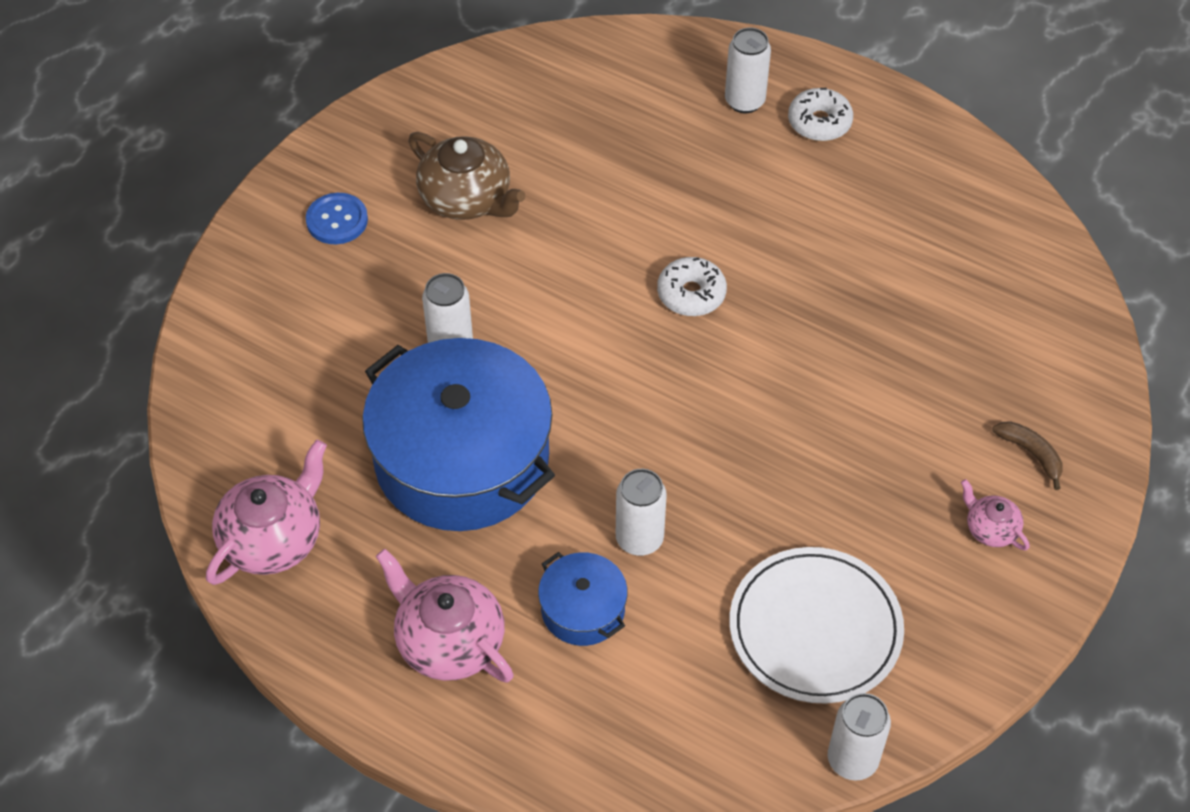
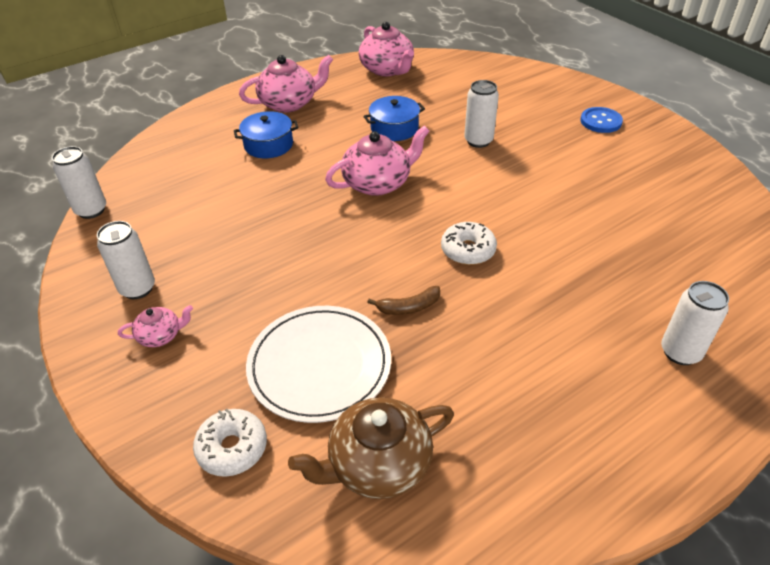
camera: 115 degrees right, 10 degrees down
blue pot [362,338,555,531] -> blue pot [363,96,425,141], size x0.46
brown teapot [408,132,525,220] -> brown teapot moved to [288,397,454,499]
white can [616,469,667,556] -> white can moved to [97,221,155,299]
white plate [730,547,904,703] -> white plate moved to [246,306,391,423]
white donut [788,88,853,141] -> white donut moved to [193,409,267,477]
brown banana [992,421,1063,490] -> brown banana moved to [367,286,440,315]
none -> pink teapot [325,126,429,196]

